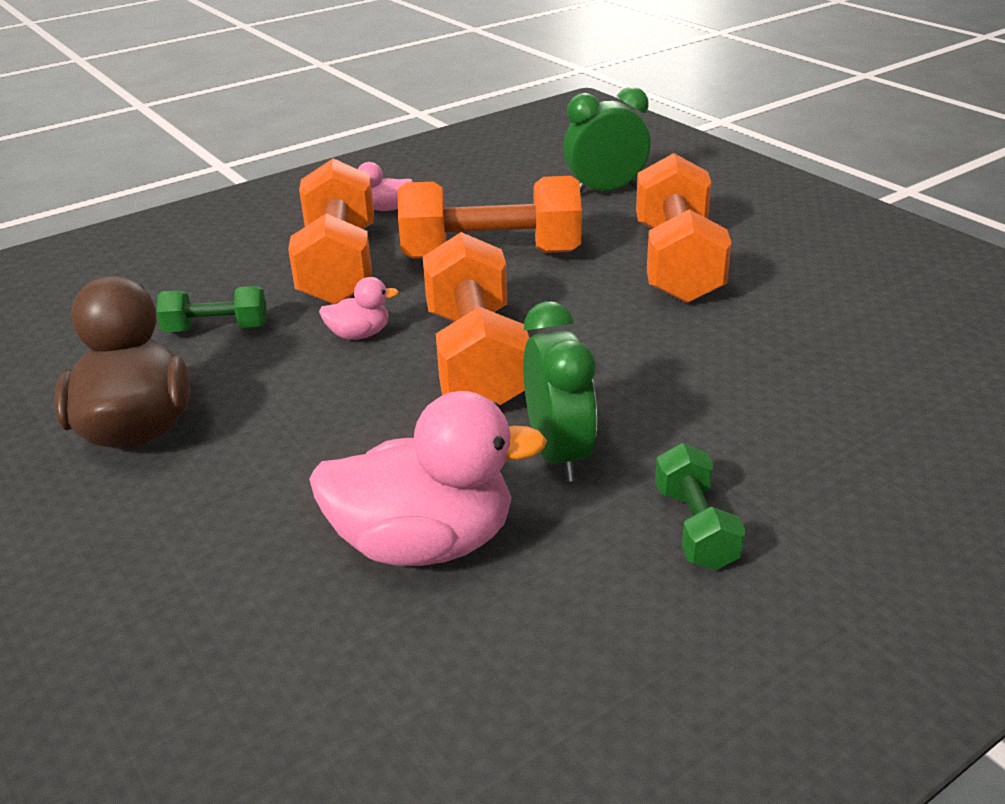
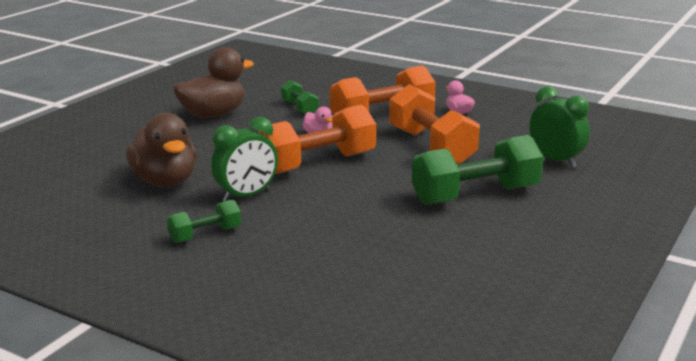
camera: 65 degrees right, 10 degrees down
pink duck [309,391,547,566] -> brown duck [126,113,197,187]
orange dumbbell [636,153,732,303] -> green dumbbell [412,135,543,205]

